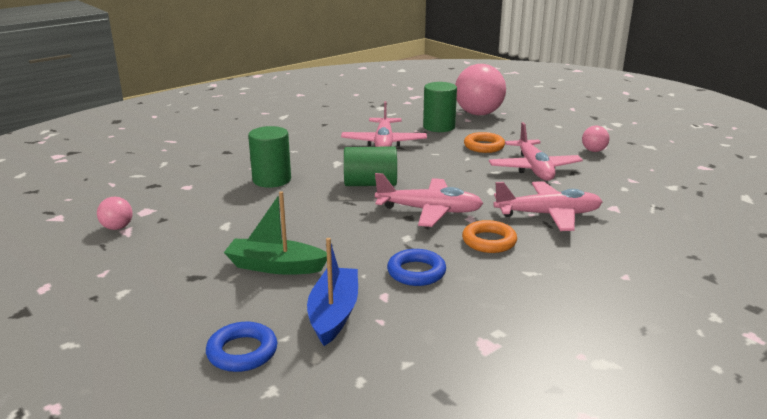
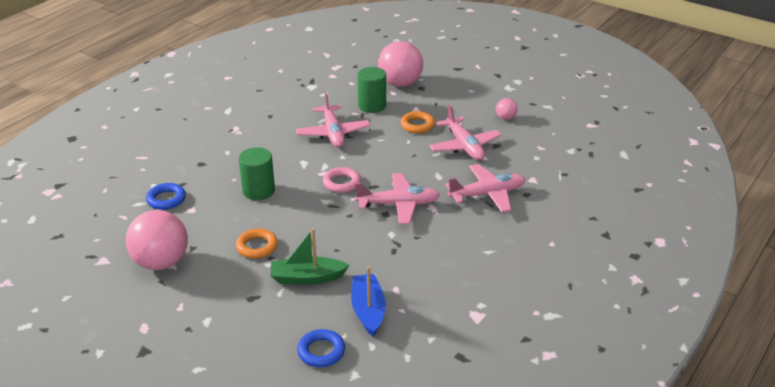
camera: 15 degrees left, 10 degrees up
pink ball [97,197,132,230] -> pink ball [126,210,188,270], size x2.21
green cylinder [344,146,397,186] -> pink ring [323,167,361,193]
blue ring [387,249,446,286] -> blue ring moved to [146,183,186,210]
orange ring [462,220,517,253] -> orange ring moved to [236,229,278,259]

